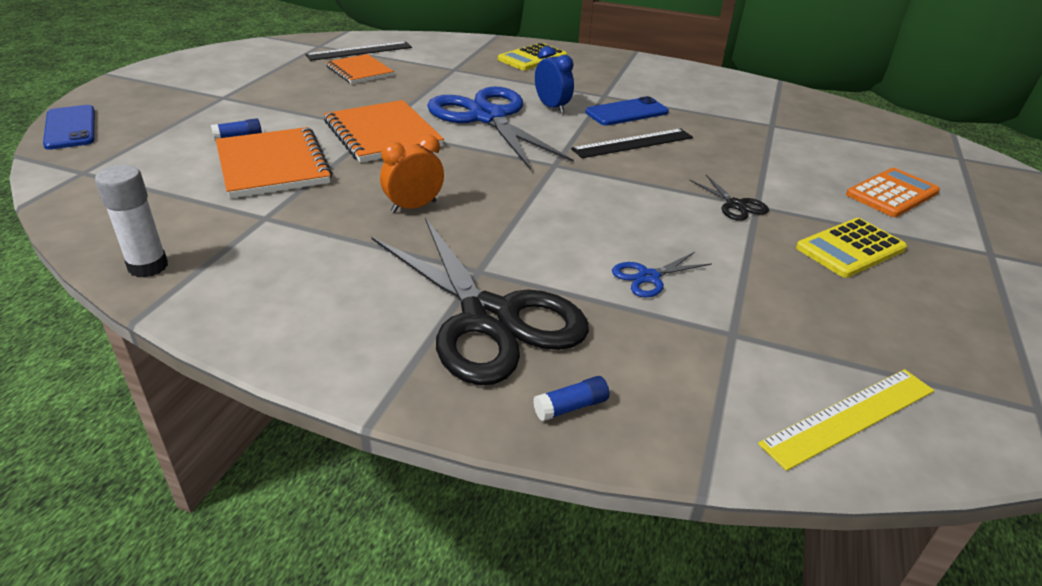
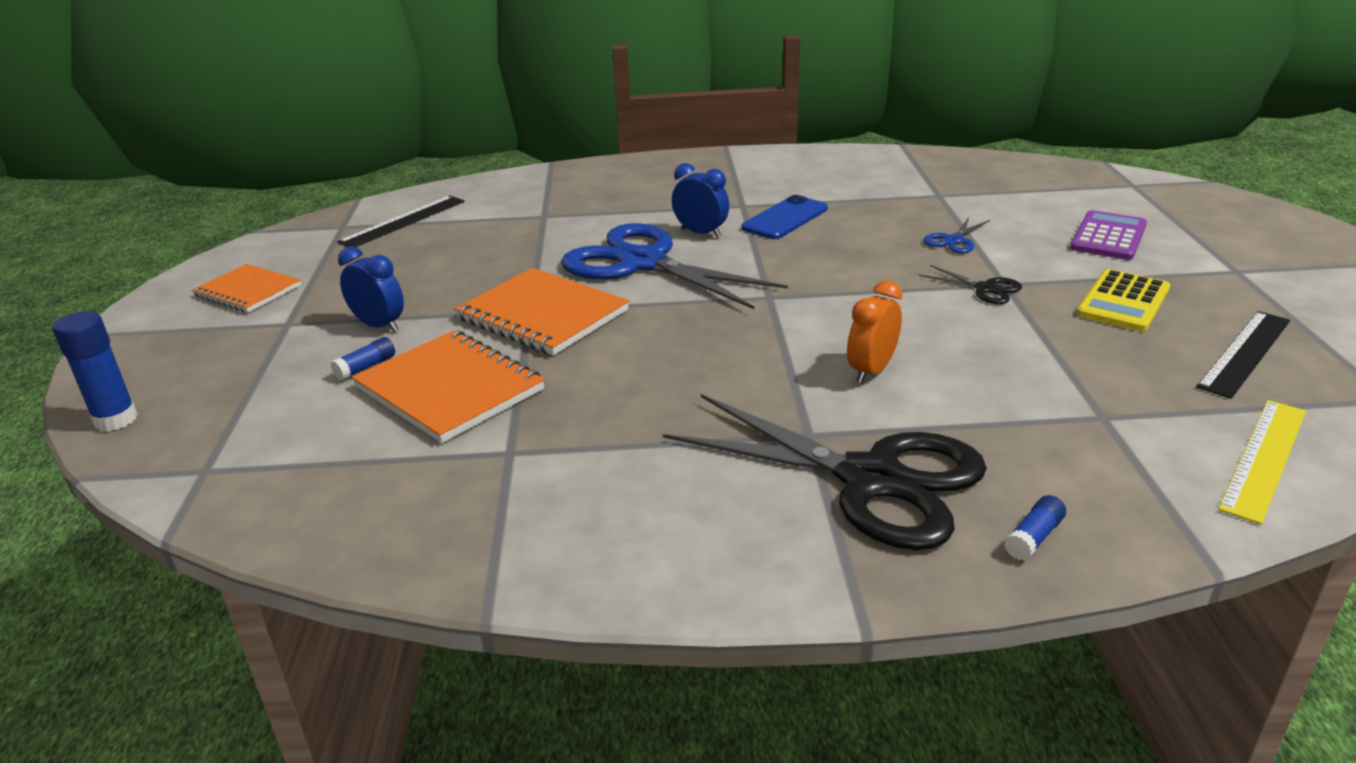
camera: 20 degrees left, 5 degrees down
blue phone [43,105,95,150] -> blue glue stick [53,311,138,431]
white glue stick [95,165,168,278] -> none
orange notebook [326,54,394,84] -> orange notebook moved to [192,264,301,313]
orange clock [380,134,444,213] -> orange clock moved to [847,280,902,383]
yellow calculator [498,43,567,70] -> none
black ruler [571,128,693,158] -> black ruler moved to [1196,311,1290,399]
blue scissors [612,252,712,298] -> blue scissors moved to [923,217,990,254]
orange calculator [846,168,940,217] -> purple calculator [1070,210,1147,260]
none -> blue clock [338,247,404,332]

